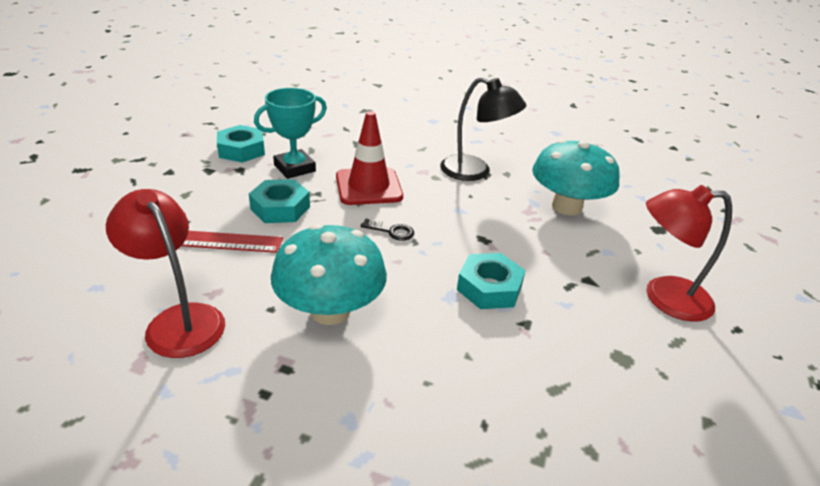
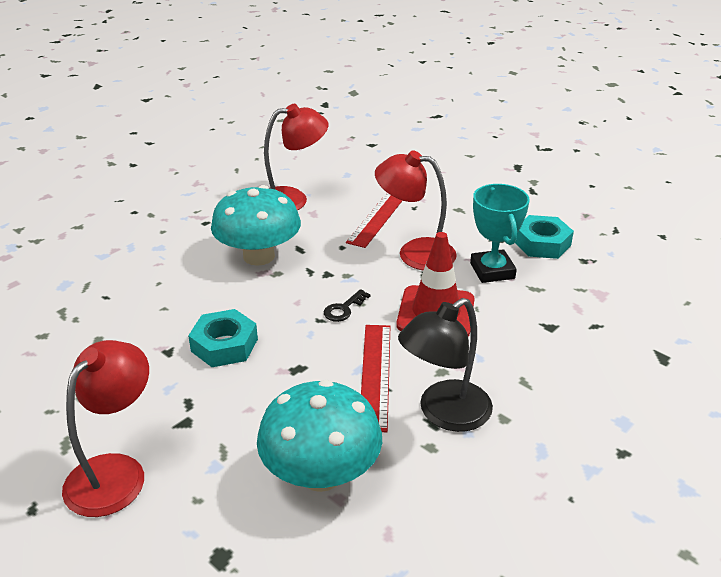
camera: 115 degrees right, 0 degrees up
turquoise nut [249,179,310,223] -> red lamp [375,150,457,270]
none -> red ruler [361,325,390,432]

